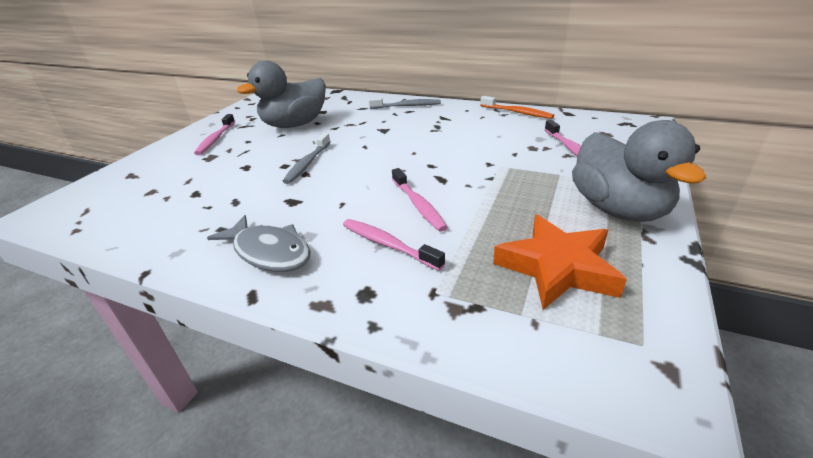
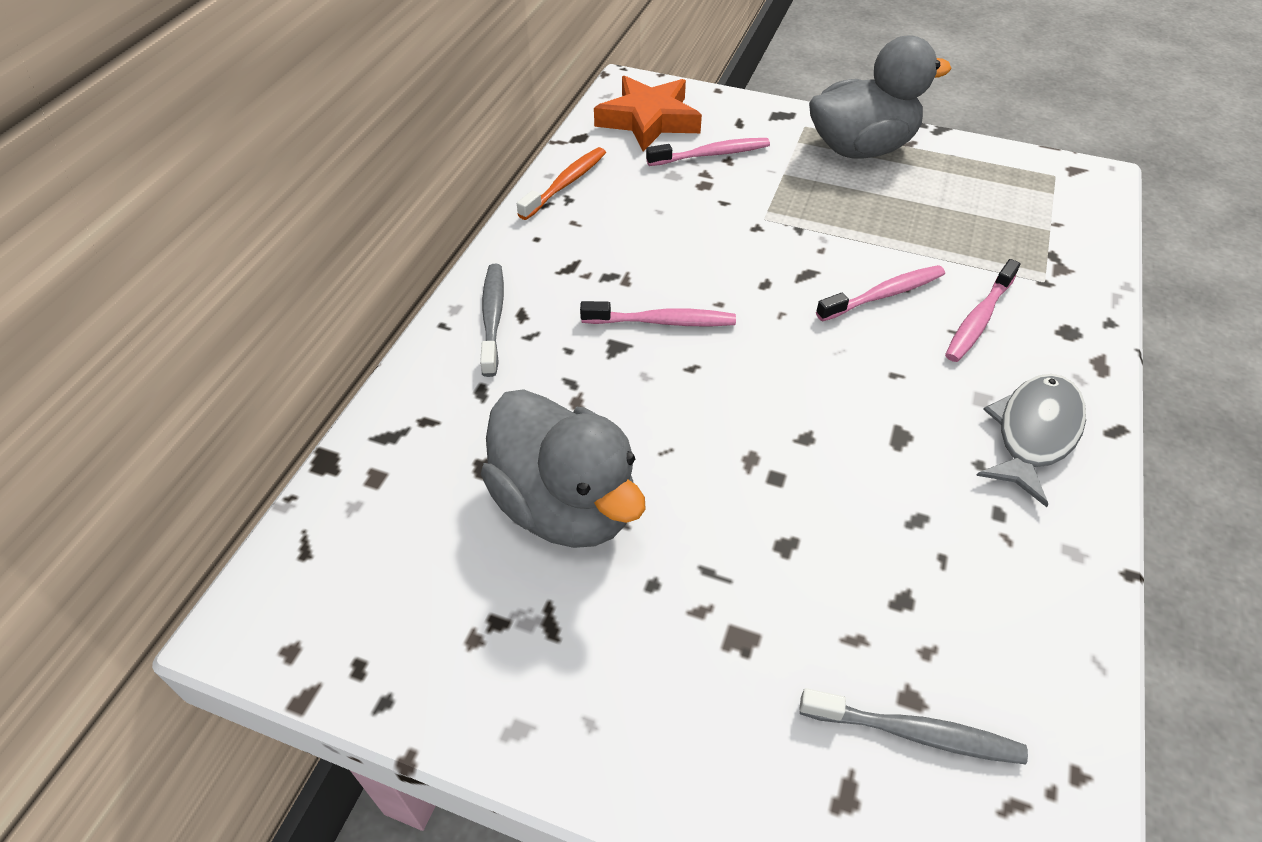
camera: 95 degrees left, 15 degrees up
pink toothbrush [194,114,235,155] -> pink toothbrush moved to [580,301,736,326]
grey toothbrush [283,133,330,184] -> grey toothbrush moved to [800,688,1028,764]
orange star [493,215,627,310] -> orange star moved to [594,76,702,152]

